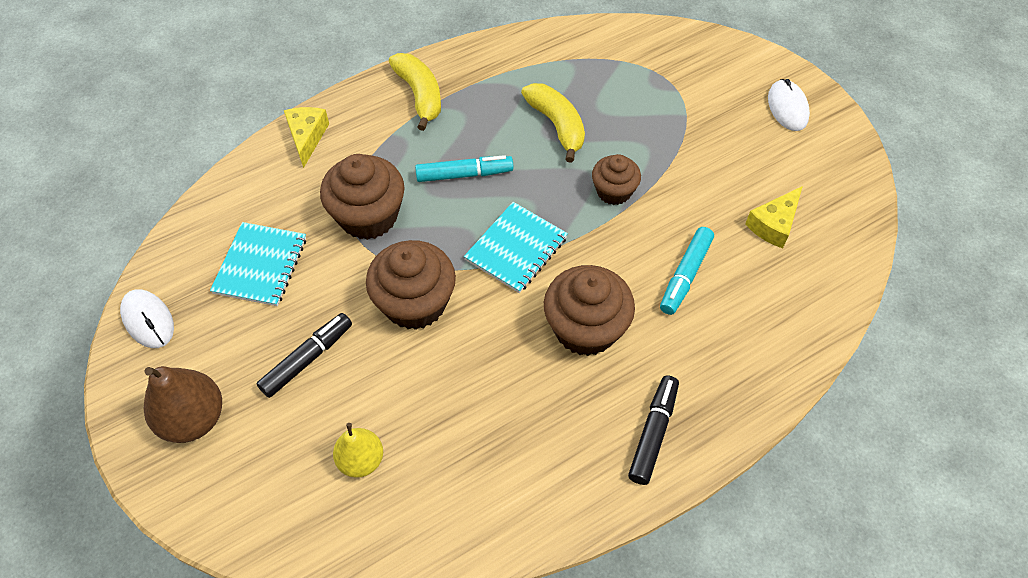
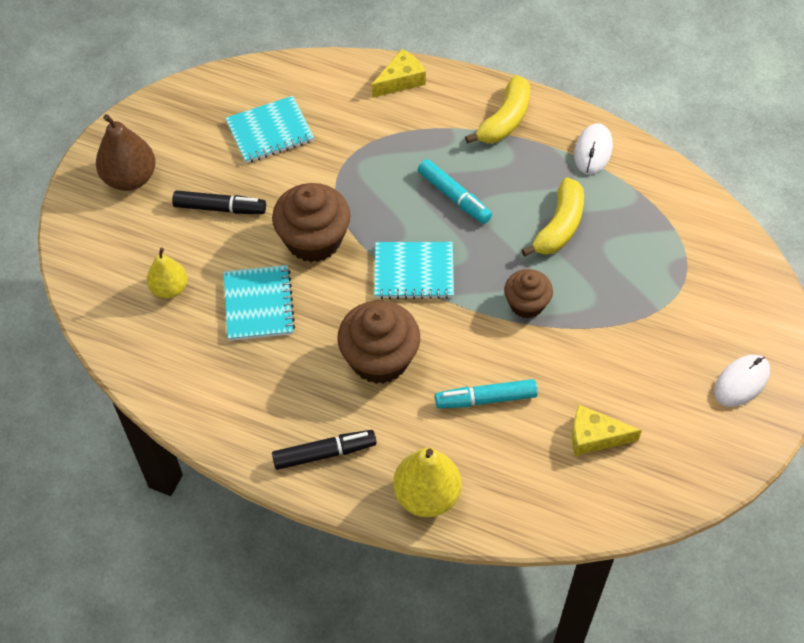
camera: 55 degrees right, 0 degrees up
white mouse [120,289,174,348] -> white mouse moved to [574,123,613,175]
brown cupcake [320,154,405,240] -> none
none -> turquoise notebook [224,265,295,341]
none -> yellow pear [393,448,461,517]

